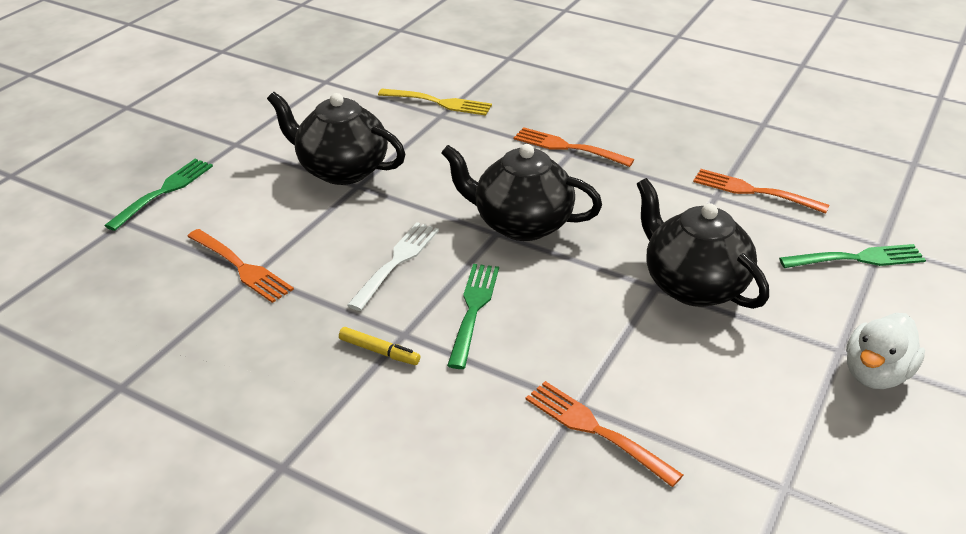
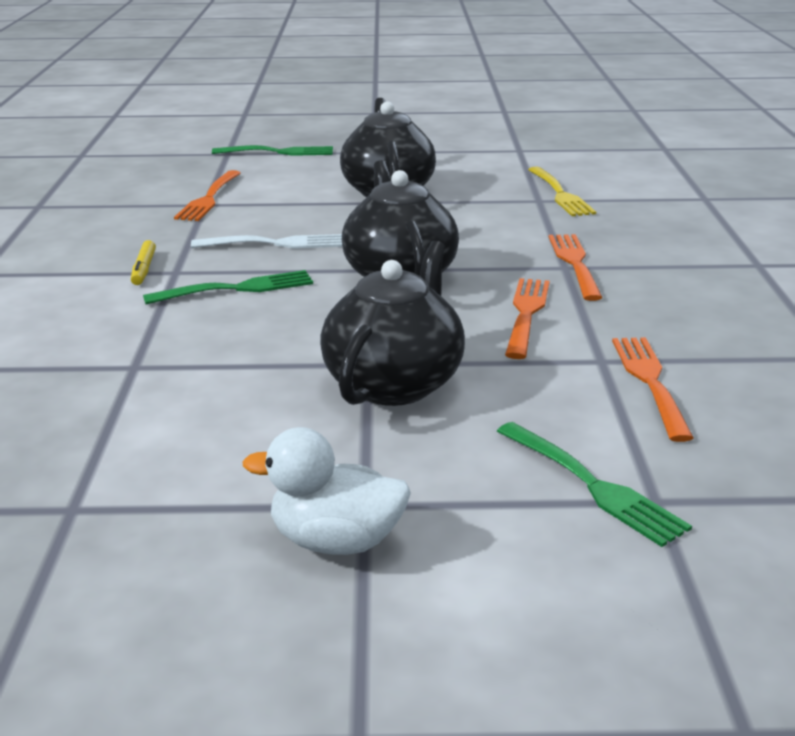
camera: 60 degrees right, 10 degrees down
orange fork [526,381,683,487] -> orange fork moved to [505,278,550,359]

